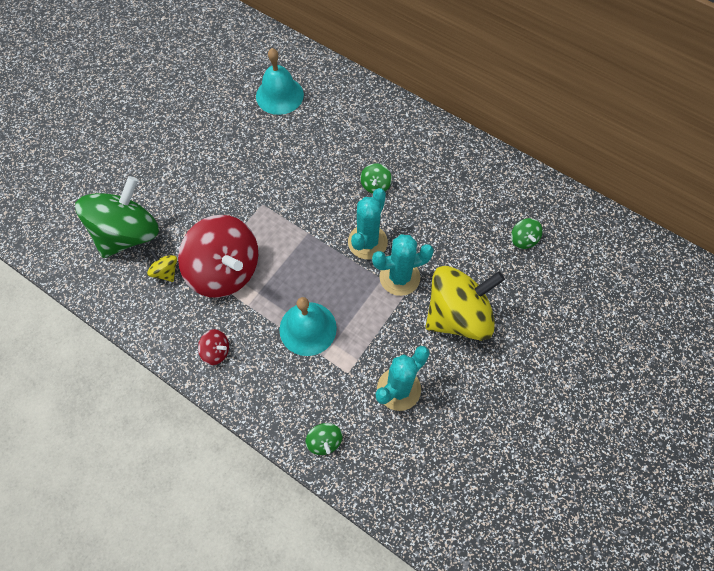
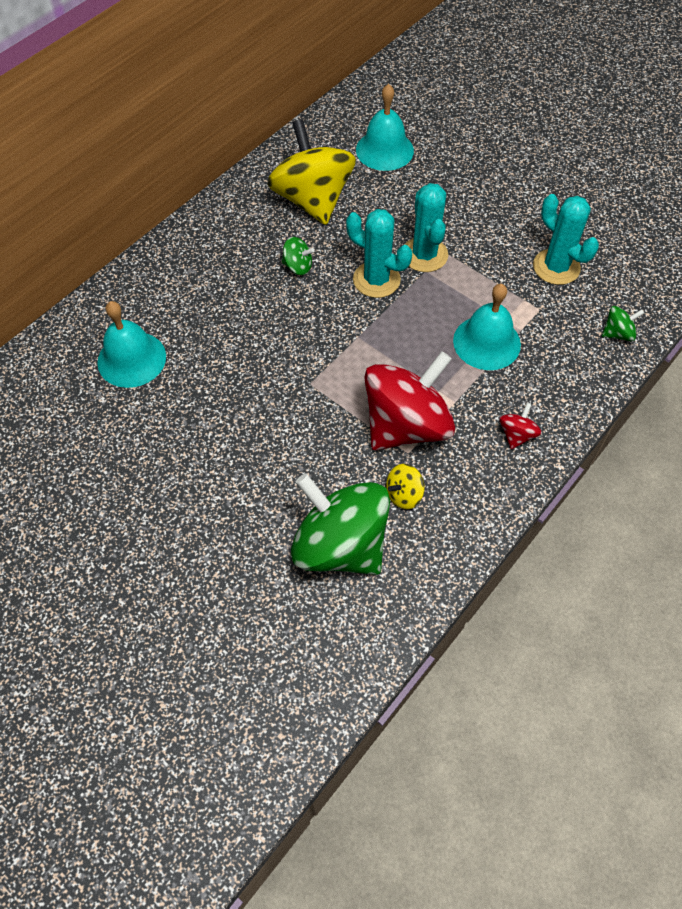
camera: 85 degrees left, 5 degrees down
yellow spinning top [426,266,505,341] -> yellow spinning top moved to [267,119,356,225]
green spinning top [511,218,543,249] -> turquoise bell [356,84,414,171]

